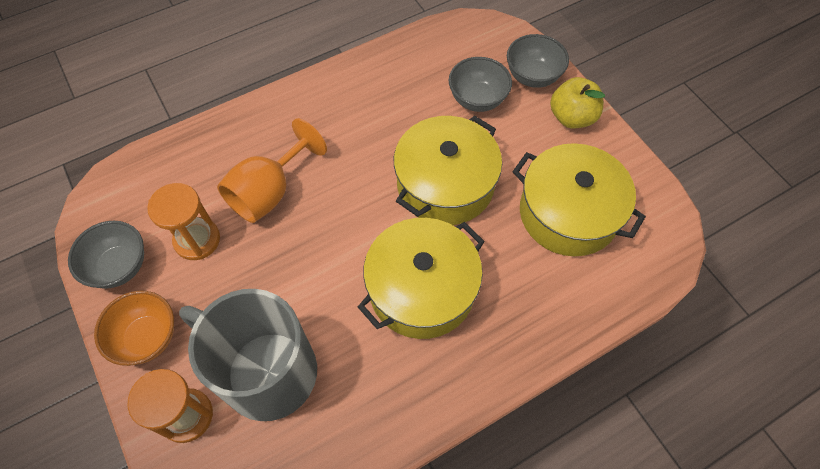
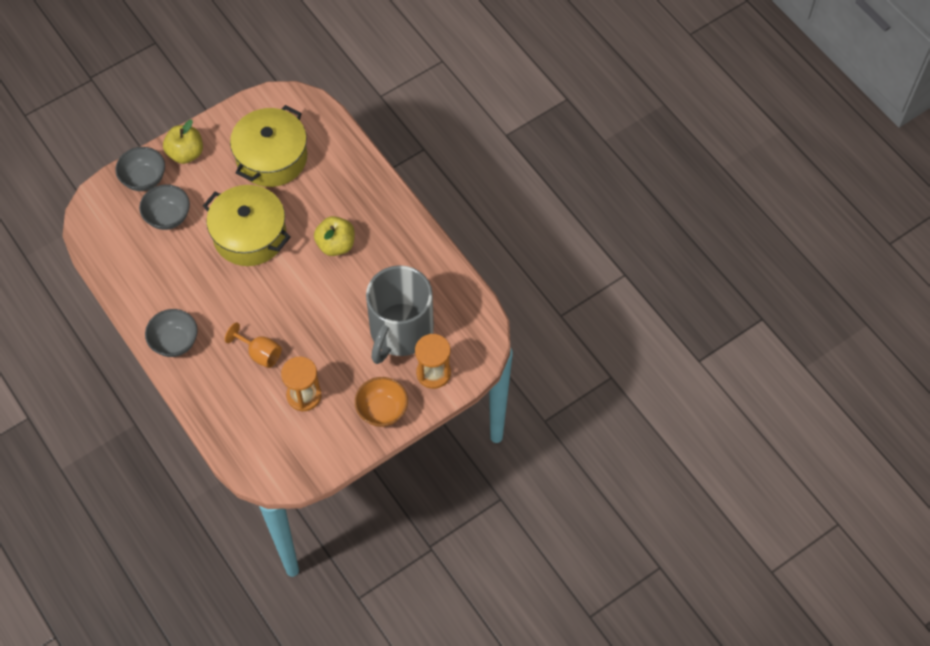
camera: 95 degrees left, 0 degrees up
grey bowl [68,221,144,289] -> grey bowl moved to [145,309,198,357]
orange goblet [217,118,327,223] -> orange goblet [225,322,282,368], size x0.65
yellow pot [358,218,485,339] -> yellow apple [314,216,355,256]

